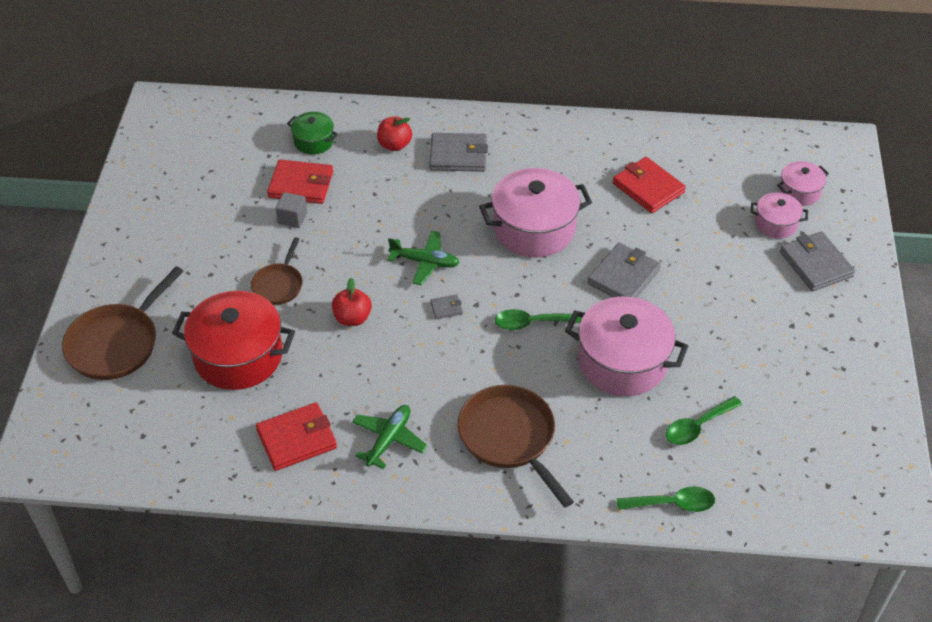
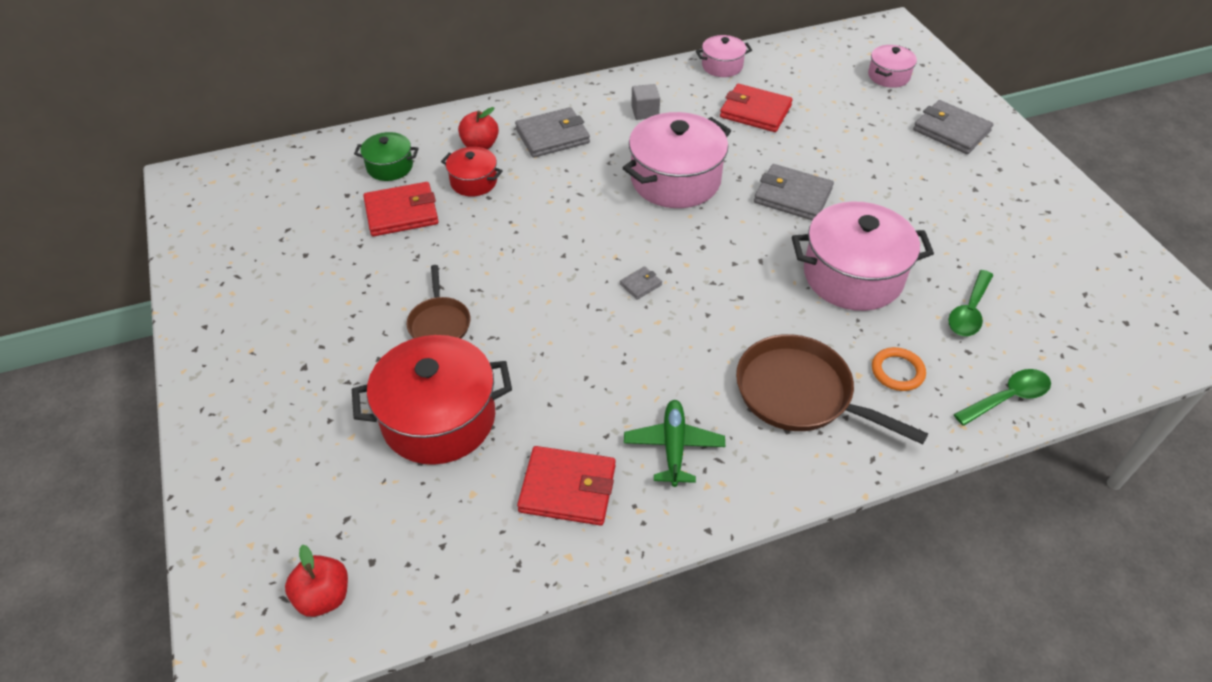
camera: 25 degrees left, 0 degrees up
brown pan [62,266,184,380] -> none
red wallet [256,402,337,471] -> red wallet turned 60 degrees clockwise [517,446,616,526]
grey cube [276,192,307,228] -> grey cube moved to [631,84,660,120]
red apple [332,278,372,326] -> red apple moved to [285,544,348,617]
green plane [388,231,460,285] -> none
green spoon [495,309,582,330] -> none
grey wallet [587,243,661,298] -> grey wallet turned 75 degrees counterclockwise [754,164,834,220]
pink pot [750,192,808,239] -> pink pot moved to [696,35,752,77]
none -> red pot [441,147,503,197]
none -> orange ring [872,347,926,391]

